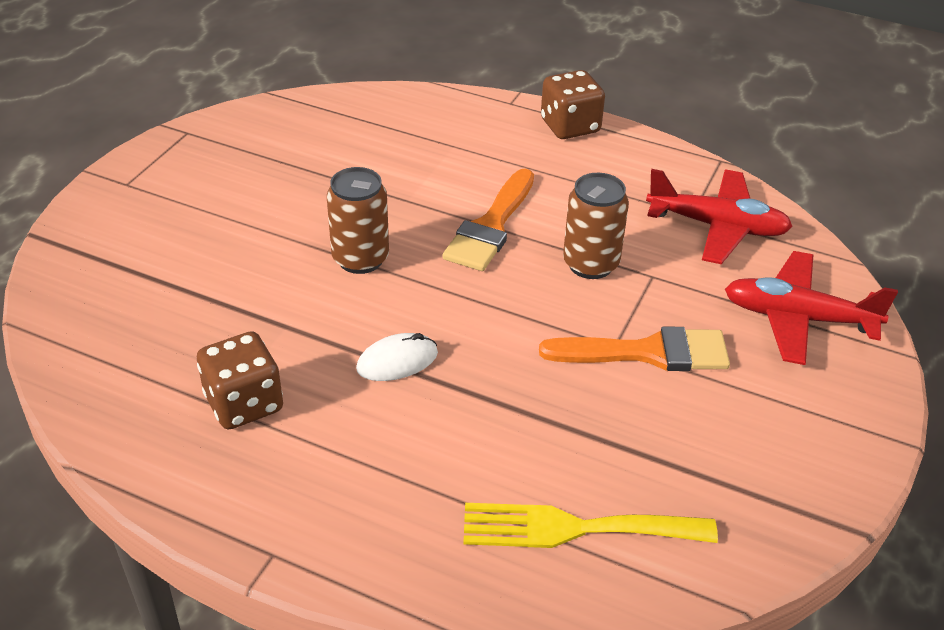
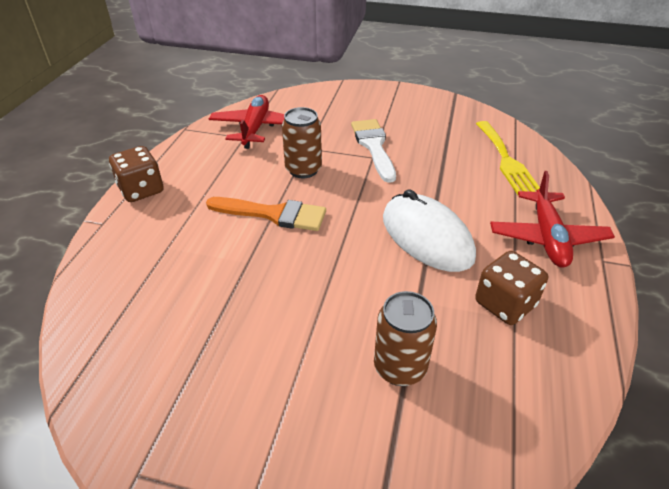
camera: 100 degrees left, 0 degrees up
brown can [327,167,389,274] -> brown can moved to [374,291,437,386]
white mouse [356,333,438,381] -> white mouse [383,189,476,272], size x1.99
orange brush [539,327,730,371] -> white brush [351,119,396,183]
red plane [725,251,898,365] -> red plane moved to [490,171,615,268]

